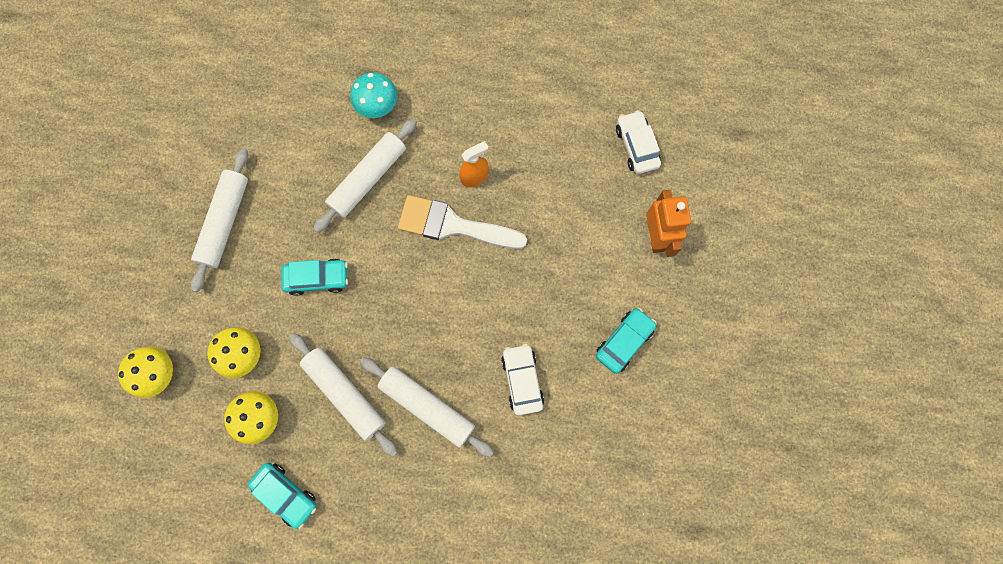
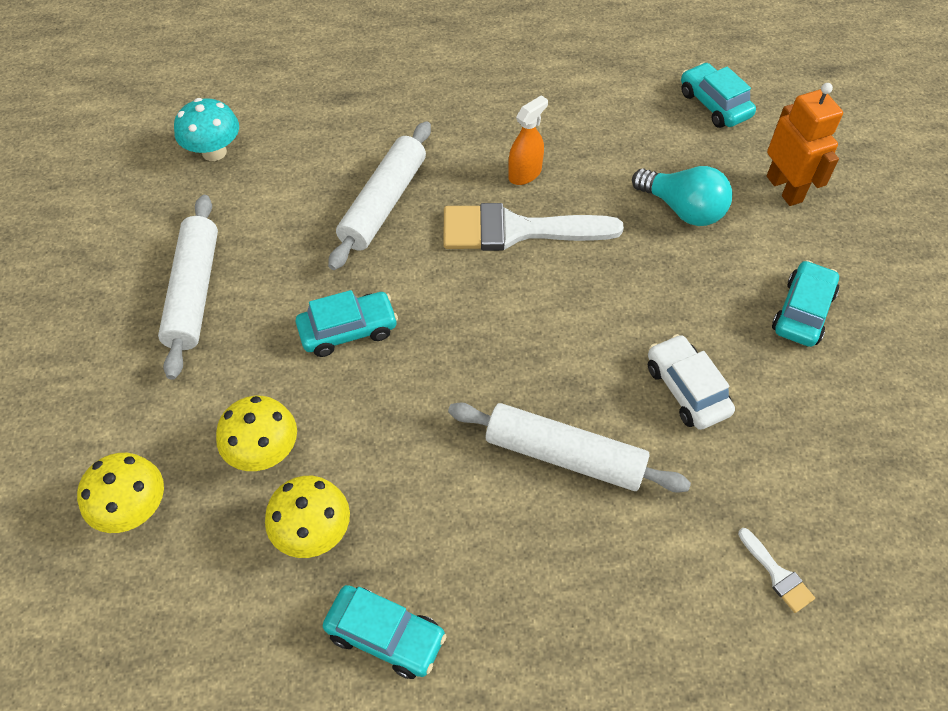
camera: 15 degrees left, 20 degrees down
white rolling pin [289,333,397,457] -> none
turquoise mushroom [351,72,397,118] -> turquoise mushroom moved to [174,98,239,161]
white car [616,110,661,174] -> turquoise car [681,62,756,128]
none -> turquoise light bulb [632,166,732,226]
none -> white brush [738,528,815,613]

